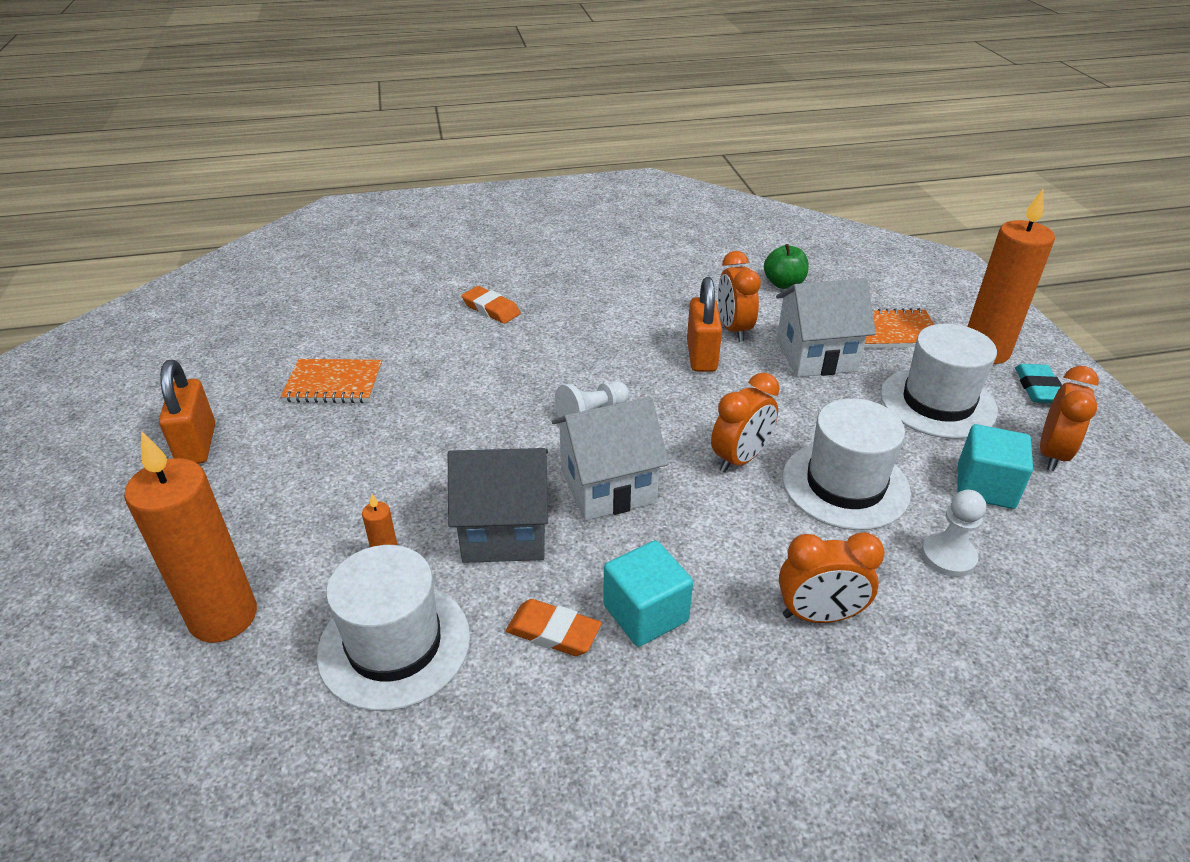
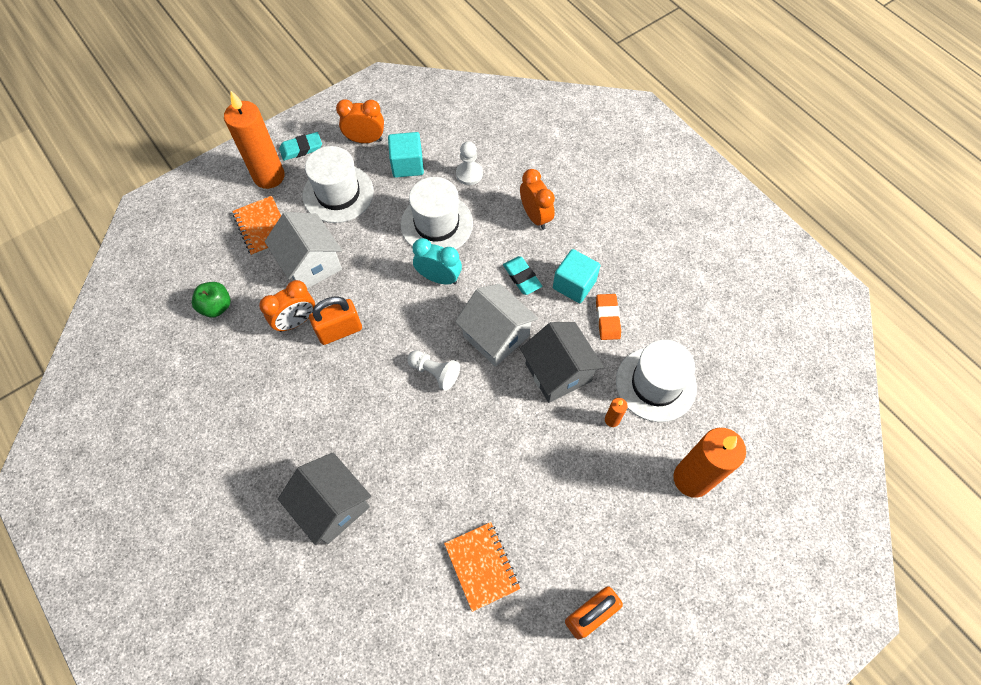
camera: 115 degrees left, 25 degrees up
orange eraser [462,286,521,324] -> grey house [278,452,371,545]
orange clock [711,372,780,473] -> turquoise clock [413,238,462,285]
none -> turquoise eraser [503,256,542,295]

